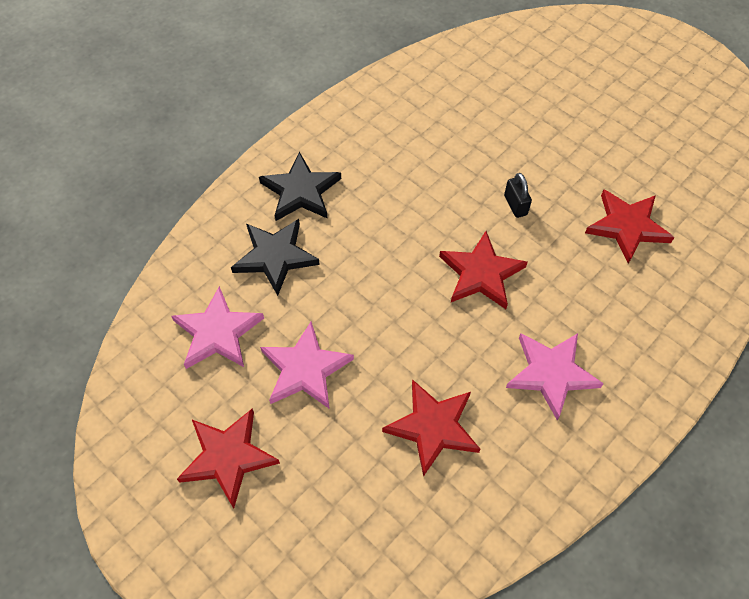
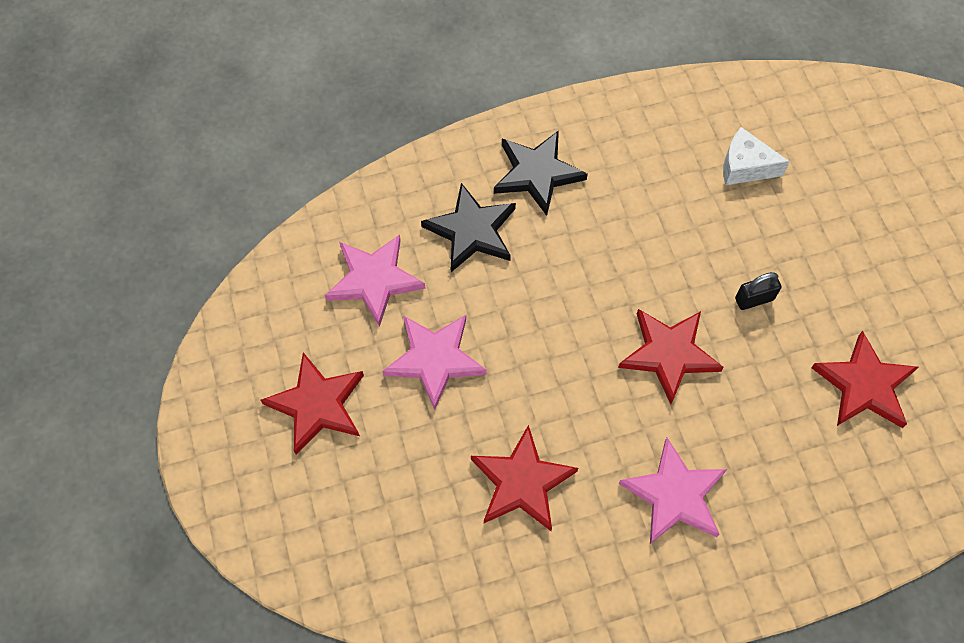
camera: 30 degrees right, 5 degrees up
black padlock [504,173,532,218] -> black padlock turned 60 degrees clockwise [735,272,782,310]
none -> white cheese [723,127,790,186]

